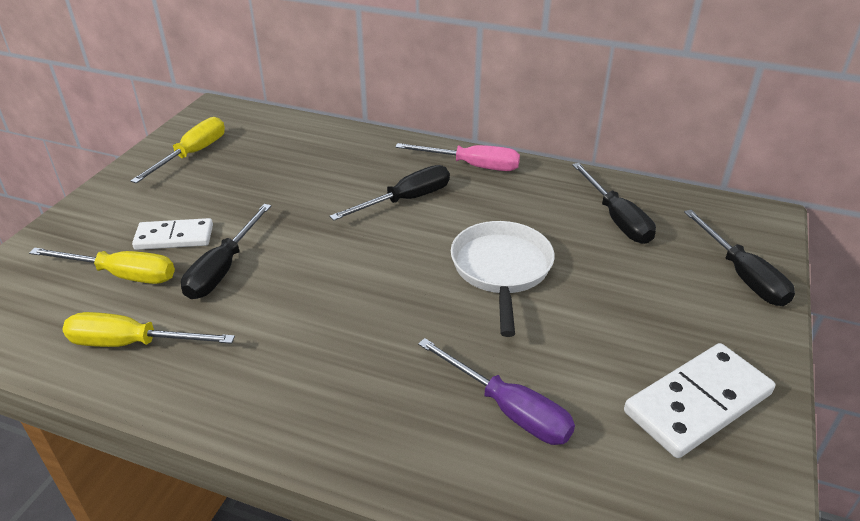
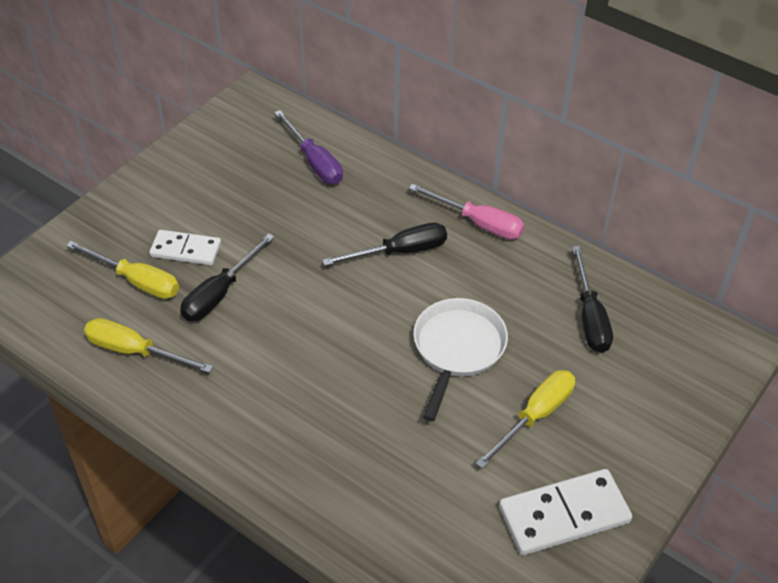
camera: 15 degrees right, 10 degrees up
yellow screwdriver [130,117,225,183] -> yellow screwdriver moved to [475,370,575,469]
purple screwdriver [418,338,575,445] -> purple screwdriver moved to [274,110,343,184]
black screwdriver [684,210,795,306] -> none

